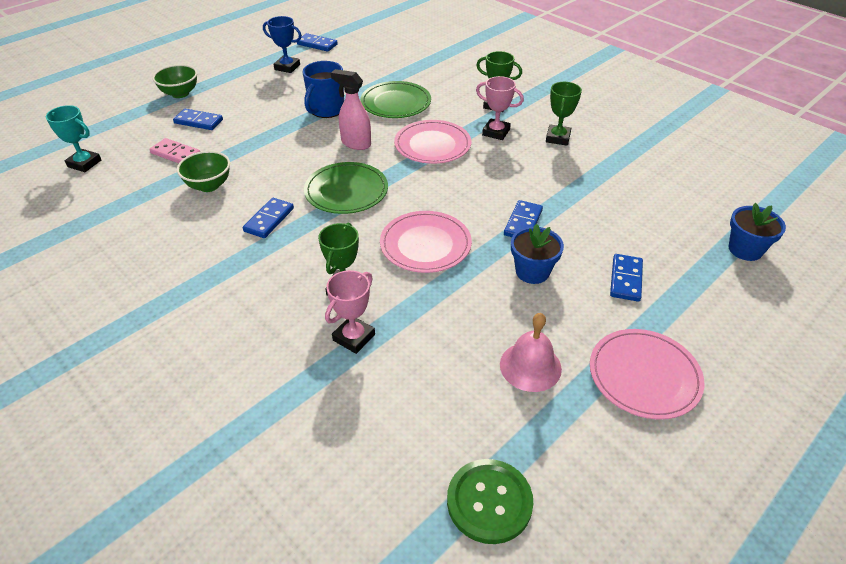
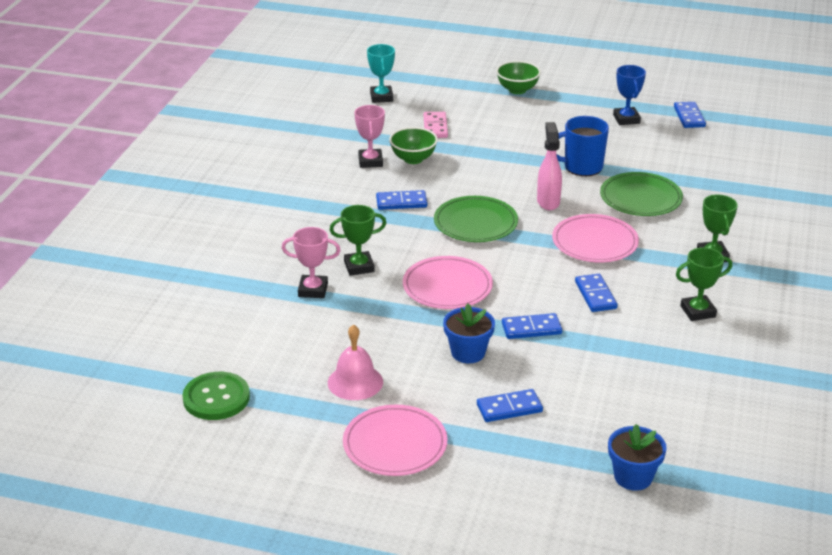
camera: 60 degrees right, 10 degrees down
blue domino [173,109,223,130] -> blue domino moved to [575,274,618,312]
pink trophy [476,76,524,140] -> pink trophy moved to [354,105,385,168]

